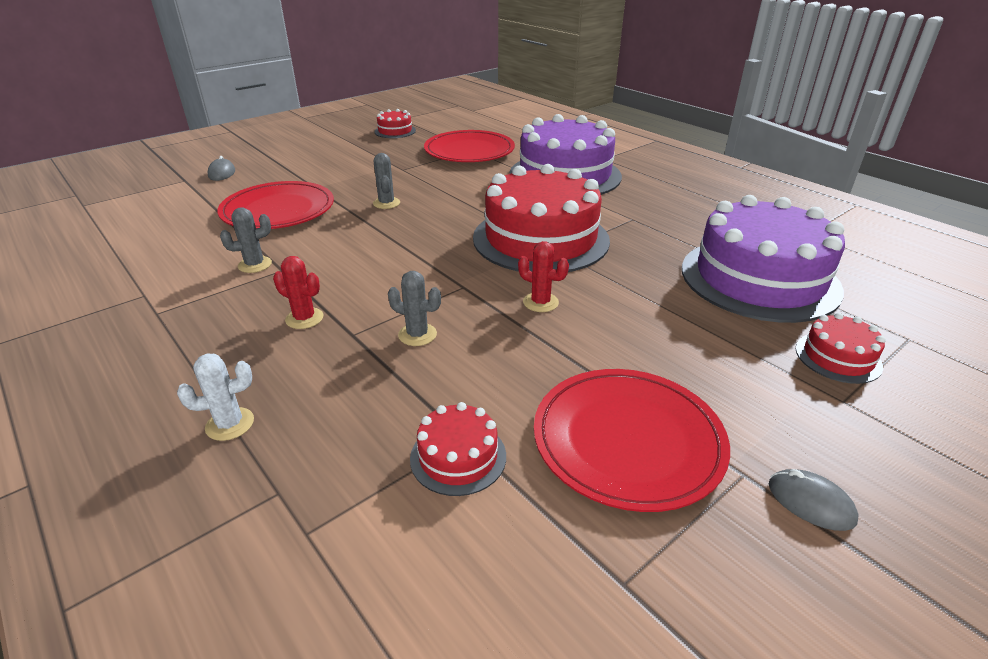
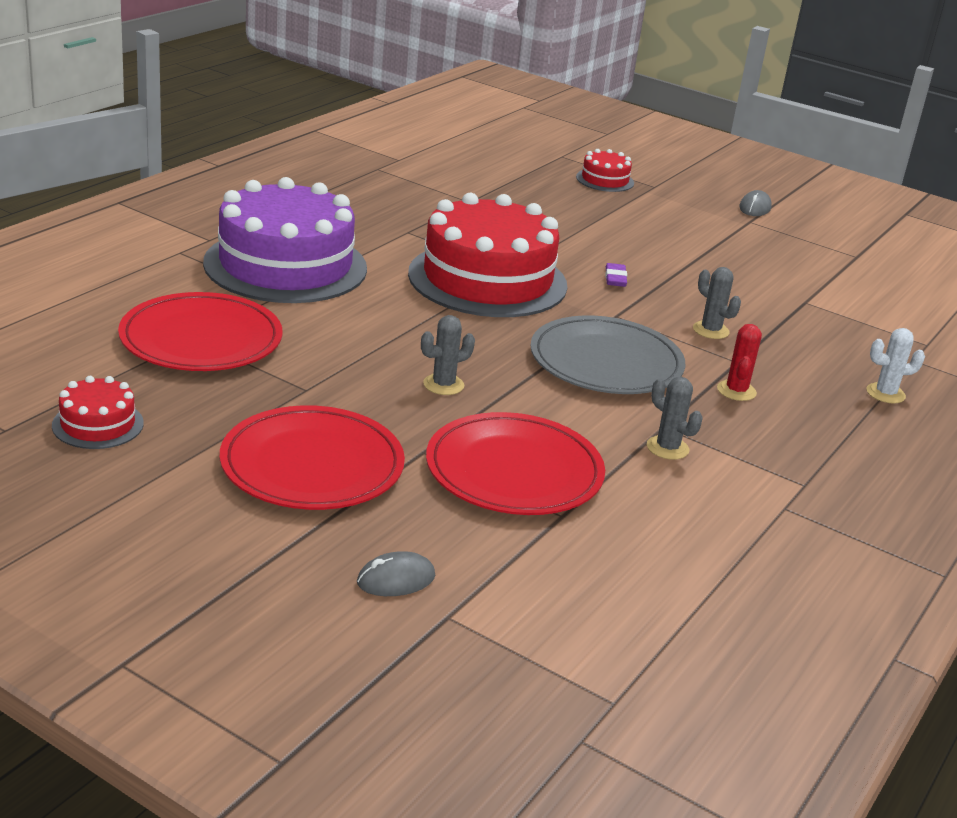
camera: 110 degrees left, 5 degrees down
white cactus [177,353,254,441] -> white cactus turned 60 degrees counterclockwise [866,328,925,403]
grey cactus [388,271,441,346] -> grey cactus turned 45 degrees counterclockwise [693,267,741,339]
red cake [410,402,506,496] -> none
red cactus [518,241,569,312] -> purple eraser [605,263,627,287]
red plate [534,369,730,512] -> red plate moved to [220,405,405,510]
purple cake [682,195,845,323] -> none
none -> grey plate [530,316,685,394]

